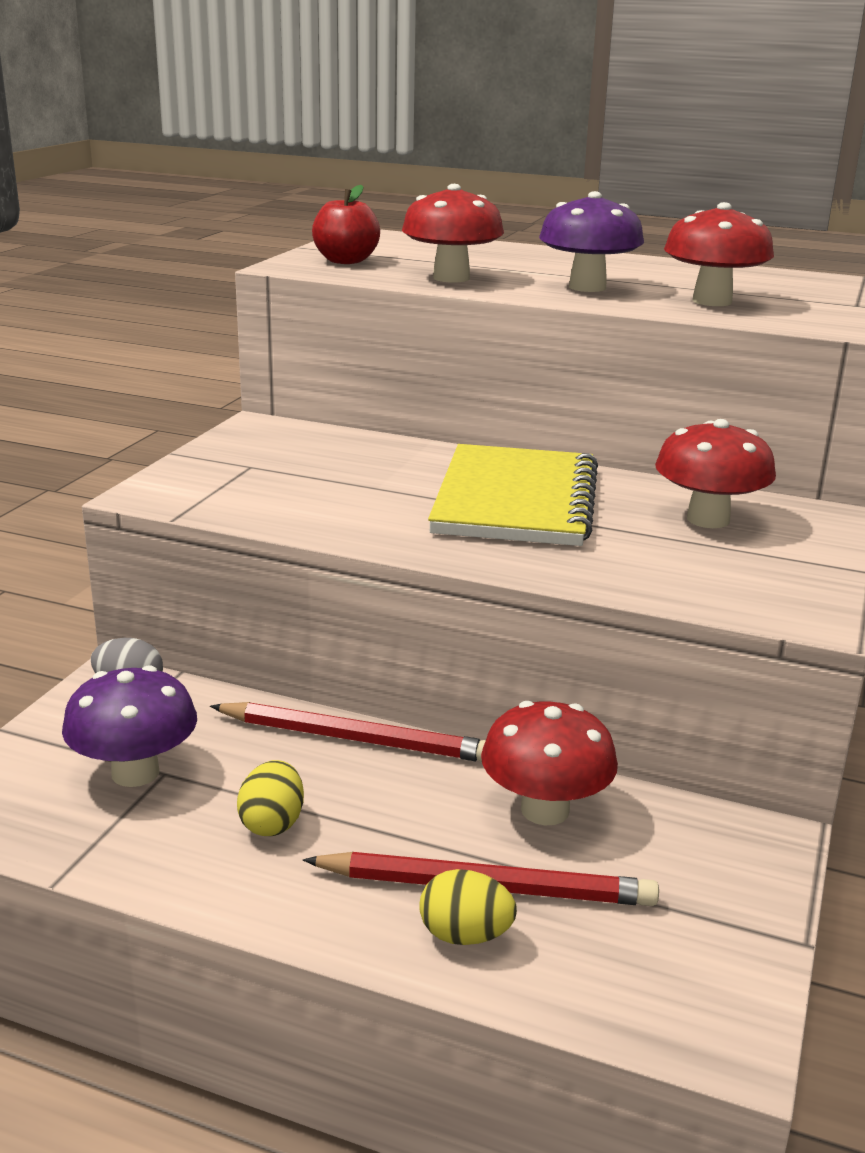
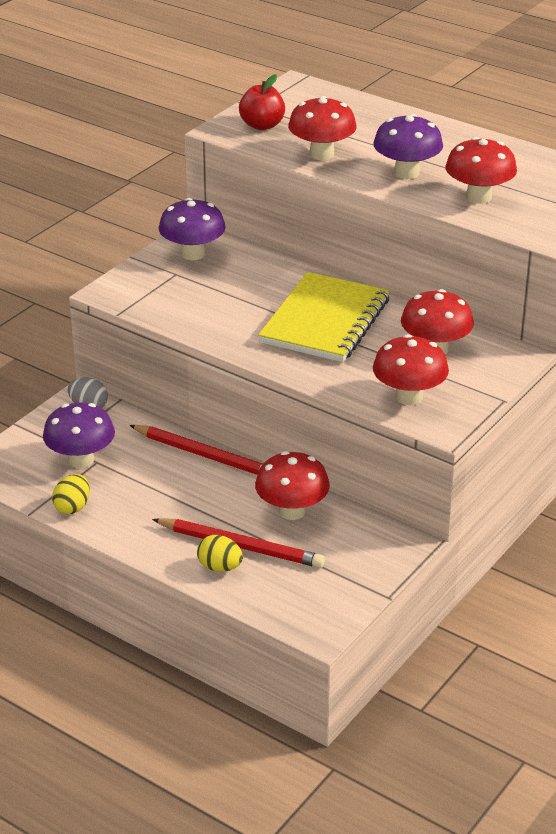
camera: 15 degrees right, 10 degrees up
yellow egg [237,760,304,836] -> yellow egg moved to [52,474,90,514]
none -> purple mushroom [159,198,226,260]
none -> red mushroom [373,334,449,405]

